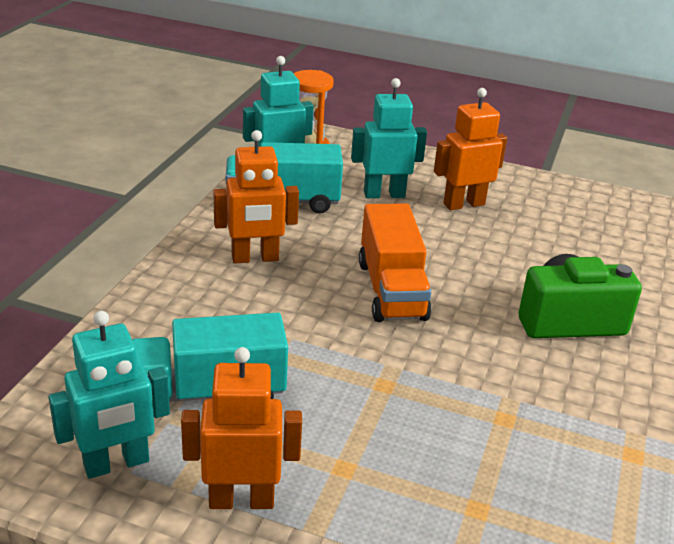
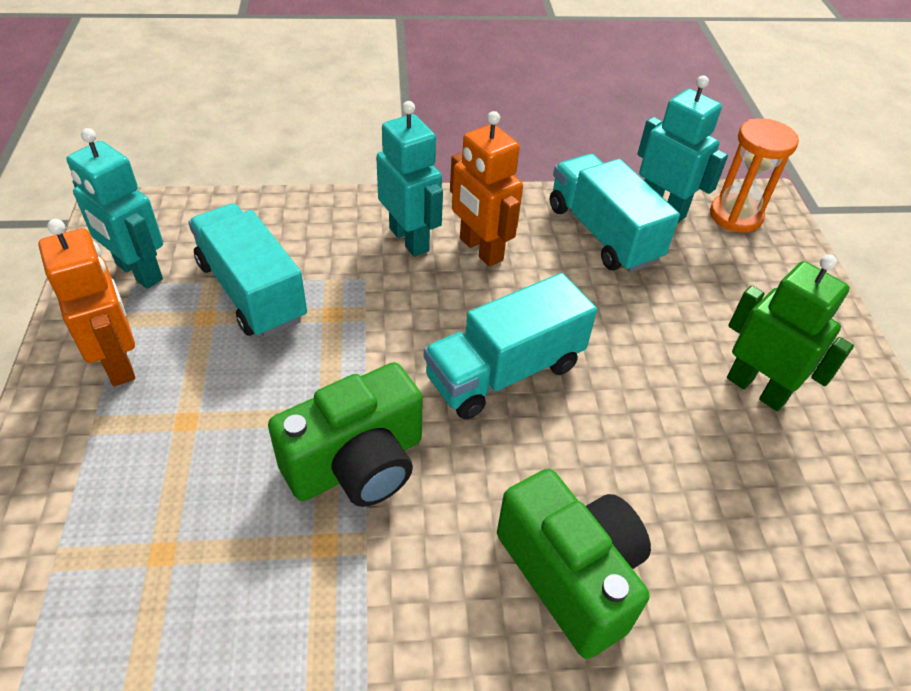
camera: 65 degrees right, 15 degrees up
turquoise robot [351,78,427,198] -> turquoise robot moved to [376,101,443,257]
orange truck [359,203,432,322] -> turquoise truck [424,273,597,419]
orange robot [434,88,507,210] -> green robot [727,254,854,411]
none -> green camera [268,362,423,507]

